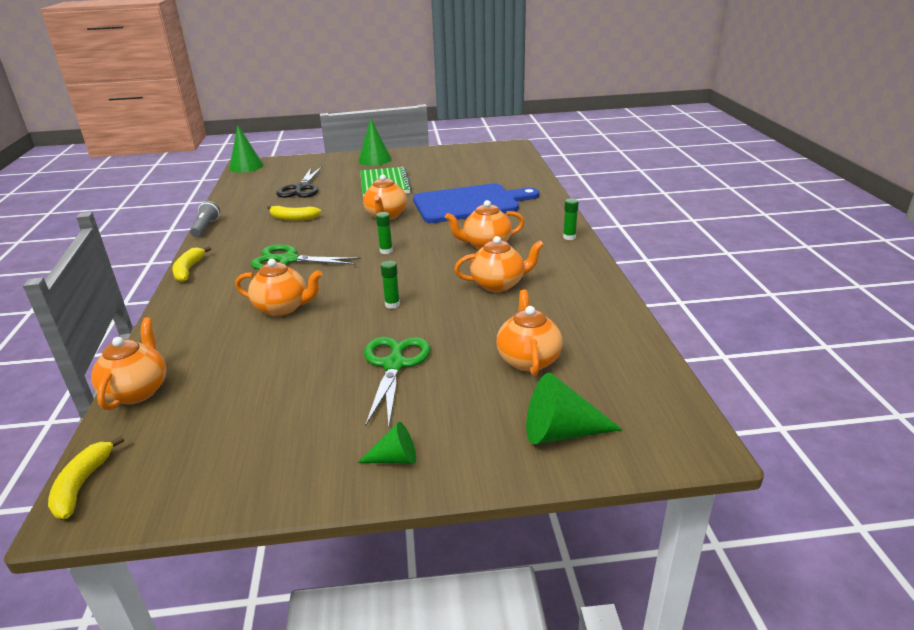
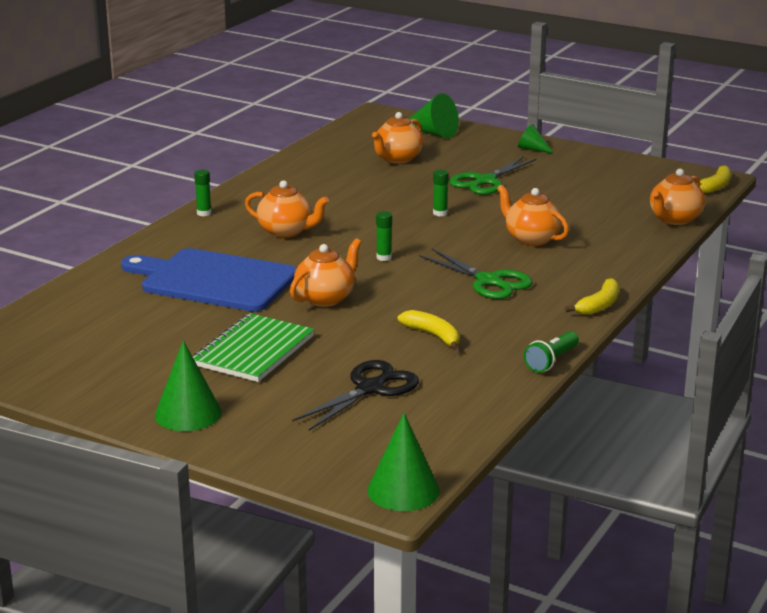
camera: 145 degrees left, 5 degrees down
grey flashlight [190,201,220,237] -> green flashlight [524,331,579,373]
orange teapot [454,236,544,292] -> none

